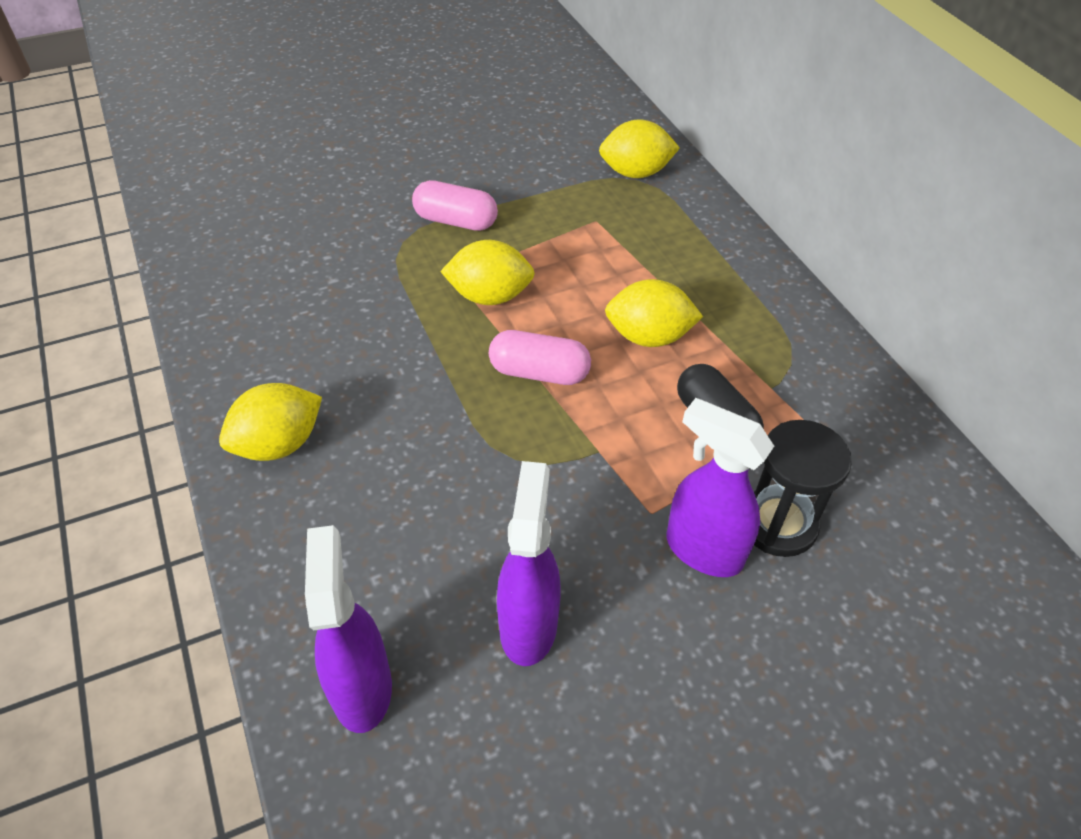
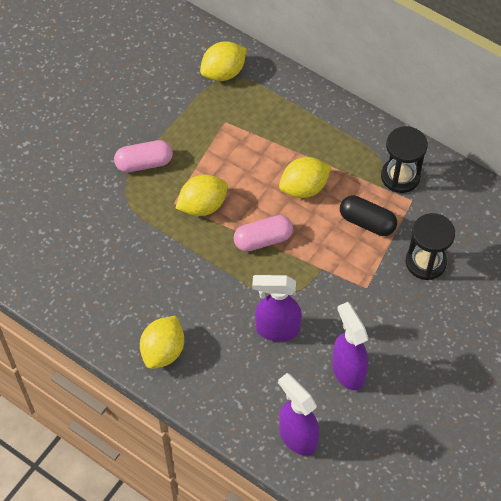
camera: 30 degrees left, 10 degrees up
purple spray bottle [666,398,774,577] -> purple spray bottle moved to [252,275,302,341]
none -> black hourglass [381,126,428,193]

